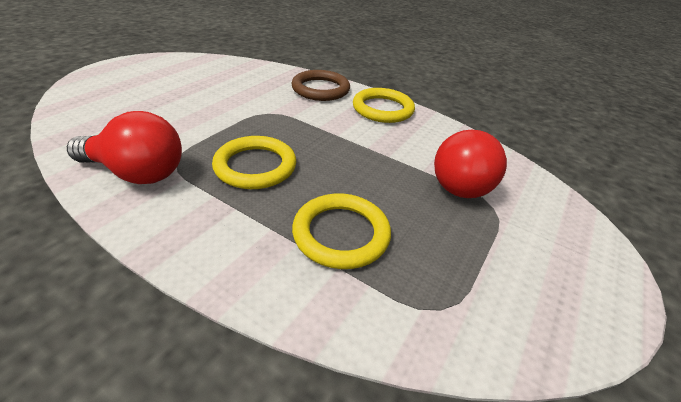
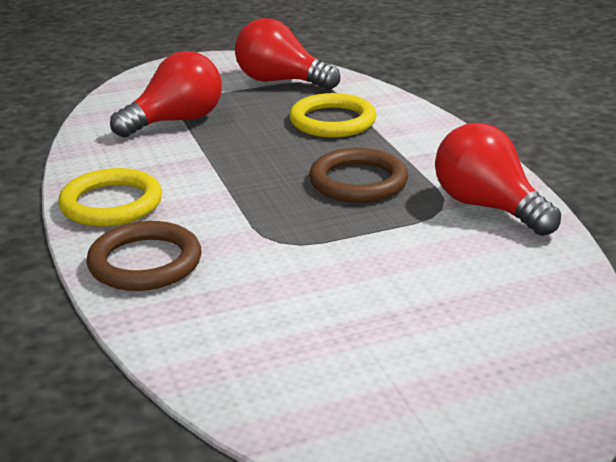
camera: 140 degrees left, 10 degrees down
yellow ring [212,136,296,189] -> brown ring [309,148,408,203]
none -> red light bulb [235,18,340,90]

